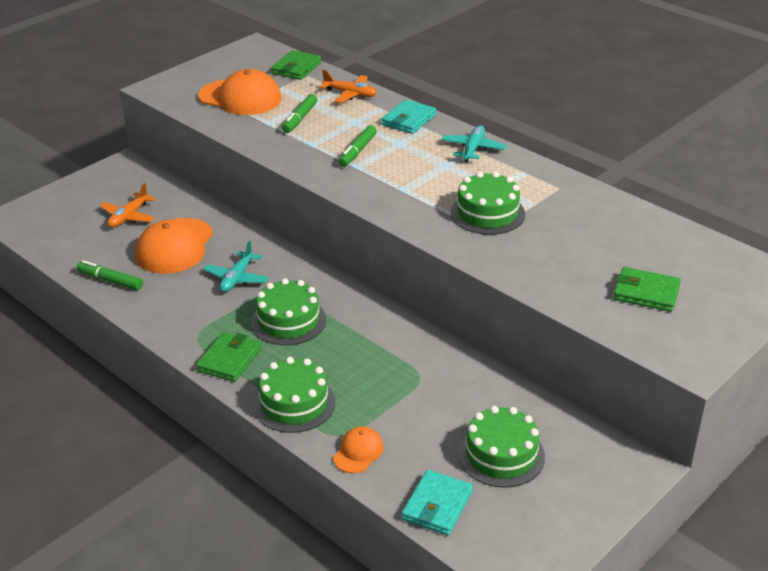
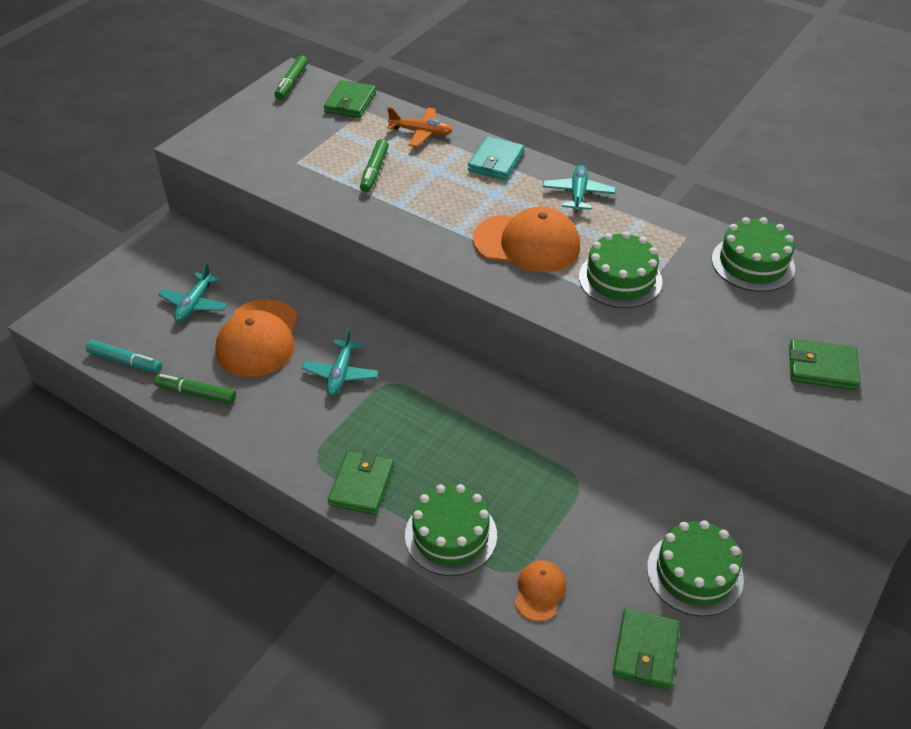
camera: 10 degrees left, 10 degrees up
orange plane [100,183,156,228] -> turquoise plane [158,262,227,322]
orange cap [198,69,282,115] -> orange cap moved to [473,207,580,272]
green cake [251,278,326,345] -> green cake moved to [712,217,795,292]
green marker [338,125,377,167] -> green marker moved to [274,55,308,100]
turquoise wallet [402,470,473,535] -> green wallet [612,608,680,690]
none -> turquoise marker [86,340,162,373]

